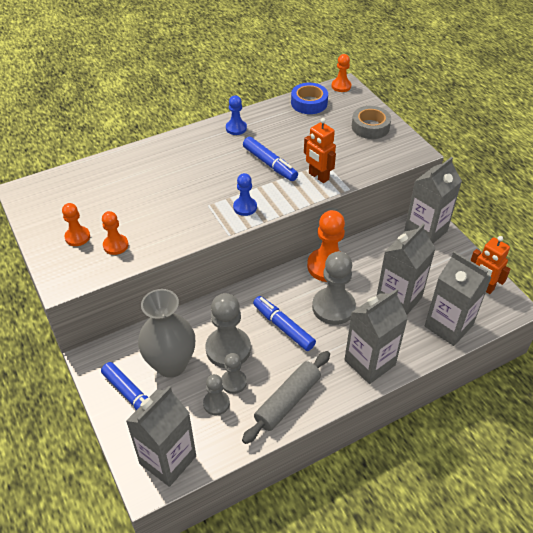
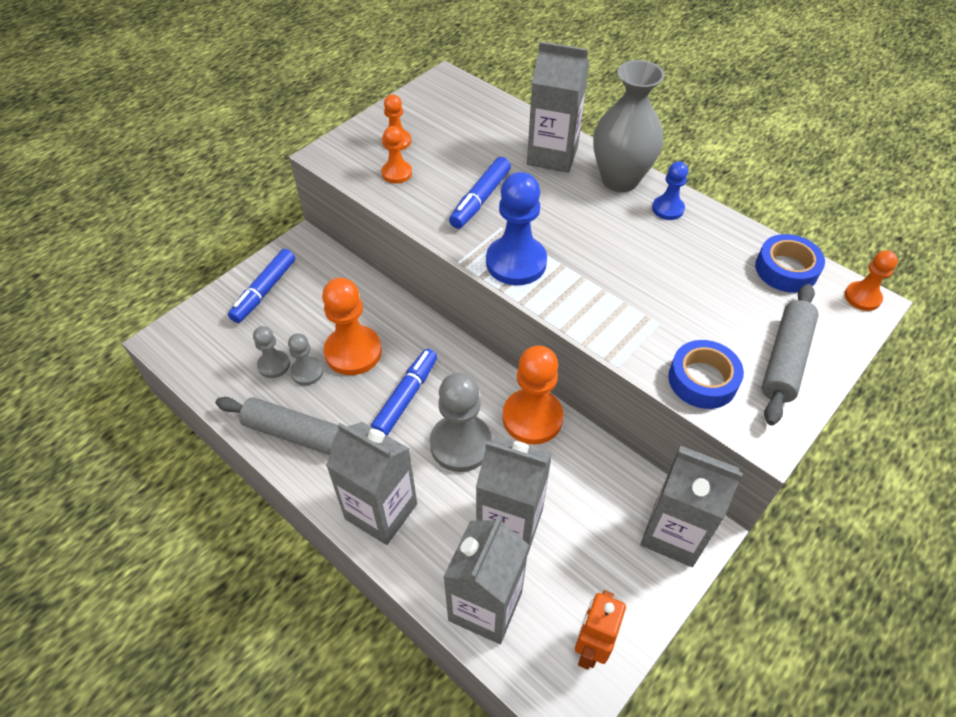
camera: 70 degrees right, 5 degrees up
grey carton [126,386,196,487] -> grey carton moved to [527,41,589,173]
grey vase [138,289,195,378] -> grey vase moved to [593,60,664,192]
grey pawn [205,293,251,368] -> orange pawn [322,278,382,375]
blue pawn [233,173,257,216] -> blue pawn [486,172,547,285], size x1.81
blue marker [243,137,298,181] -> blue marker moved to [449,157,511,229]
orange robot [304,118,336,183] -> none
grey tape [352,106,391,139] -> grey rolling pin [762,284,818,426]
none -> blue tape [668,340,744,409]

